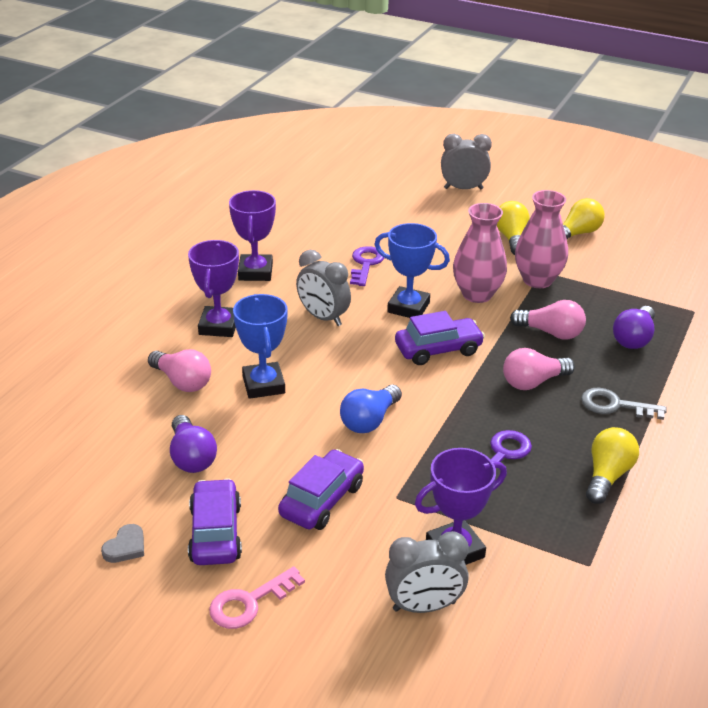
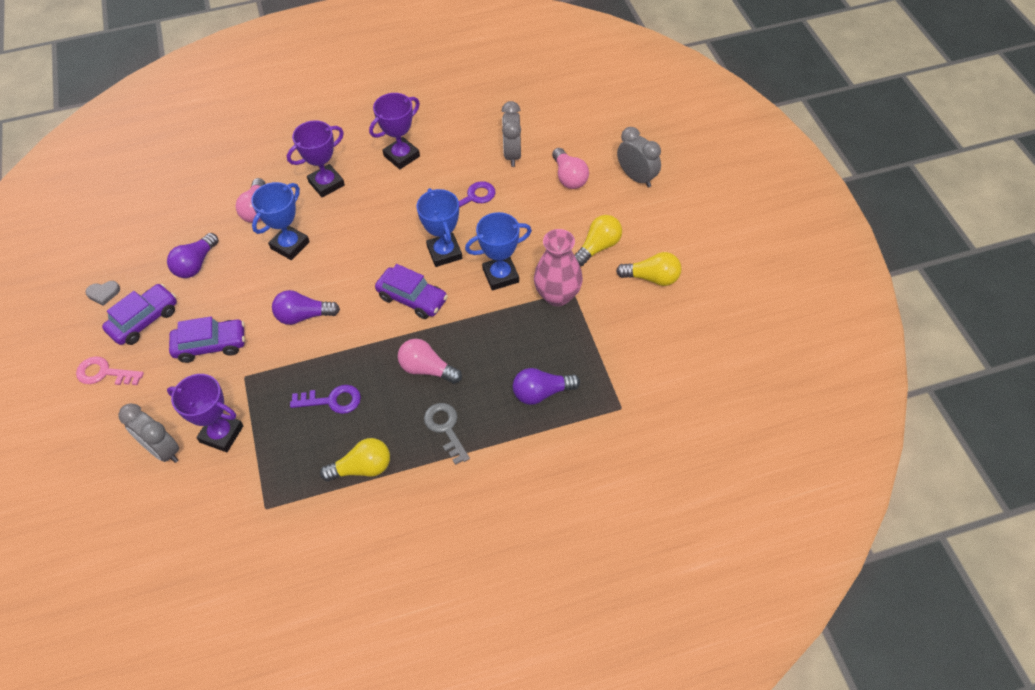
camera: 50 degrees right, 20 degrees up
grey clock [296,250,351,326] -> grey clock moved to [502,101,521,167]
blue light bulb [340,385,402,433] -> purple light bulb [272,290,340,325]
pink vase [453,203,507,303] -> blue trophy [465,212,532,290]
pink light bulb [510,300,586,339] -> pink light bulb moved to [552,148,589,189]

